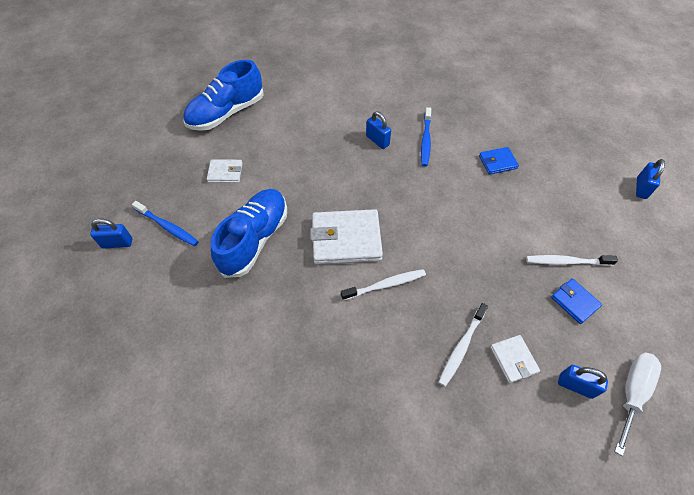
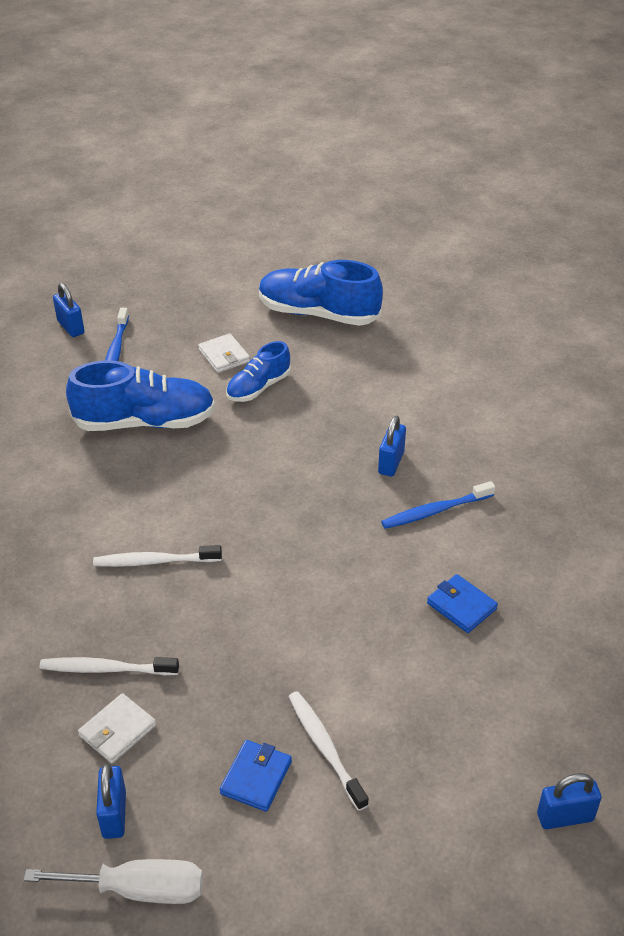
camera: 60 degrees right, 15 degrees down
white wallet [310,209,383,265] -> none
white toothbrush [341,269,426,300] -> white toothbrush turned 135 degrees clockwise [93,545,222,567]
none -> blue shoe [226,341,291,402]

